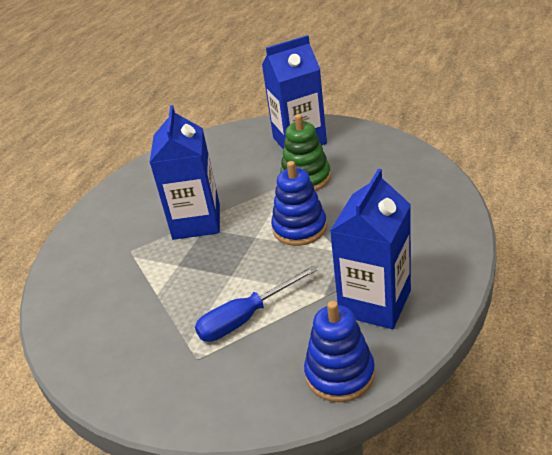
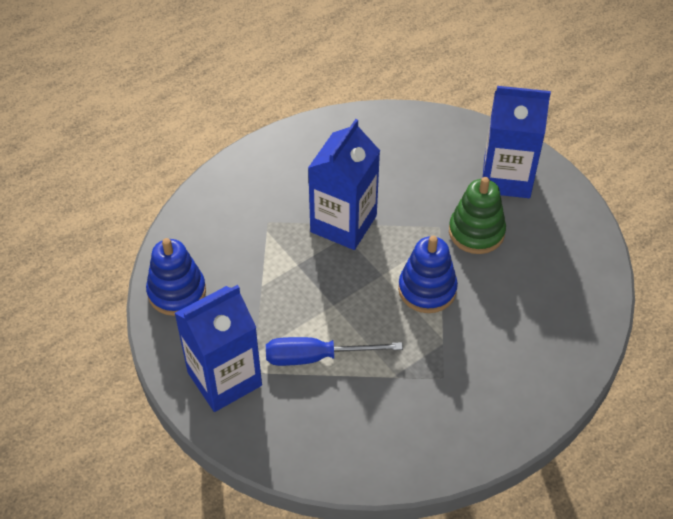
camera: 25 degrees right, 15 degrees up
blue stacking toy [304,301,375,402] -> blue stacking toy moved to [146,238,206,316]
blue carton [330,169,411,329] -> blue carton moved to [174,285,262,412]

